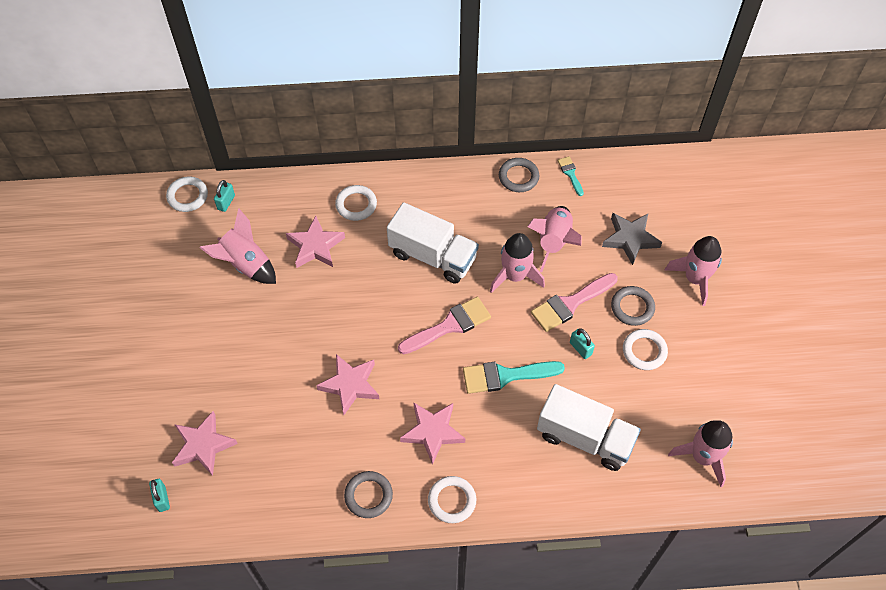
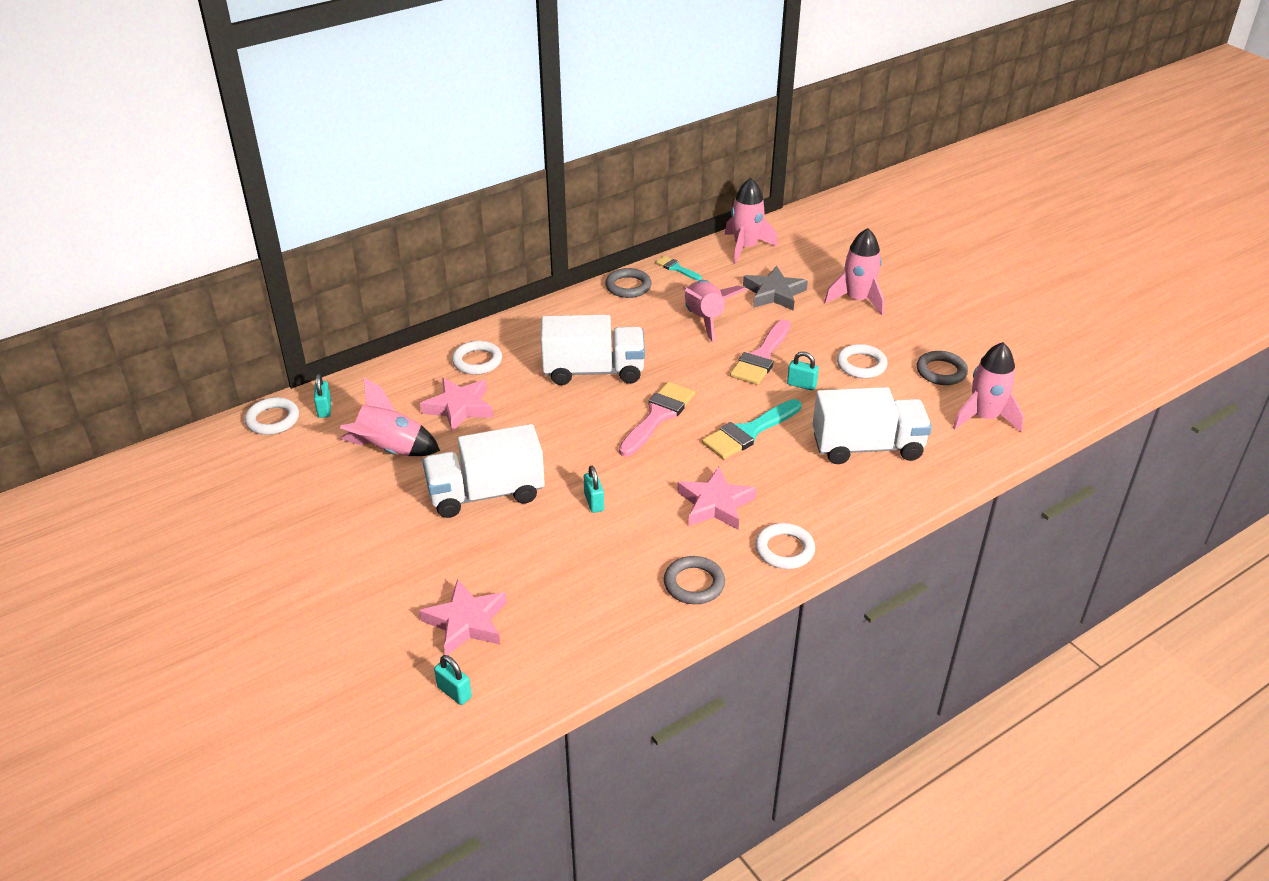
camera: 30 degrees left, 20 degrees down
pink star [316,354,379,415] -> turquoise padlock [584,466,604,513]
pink rocket [490,233,545,293] -> pink rocket moved to [725,178,778,264]
grey ring [611,286,655,326] -> grey ring moved to [917,351,968,385]
none -> white truck [422,424,545,518]

